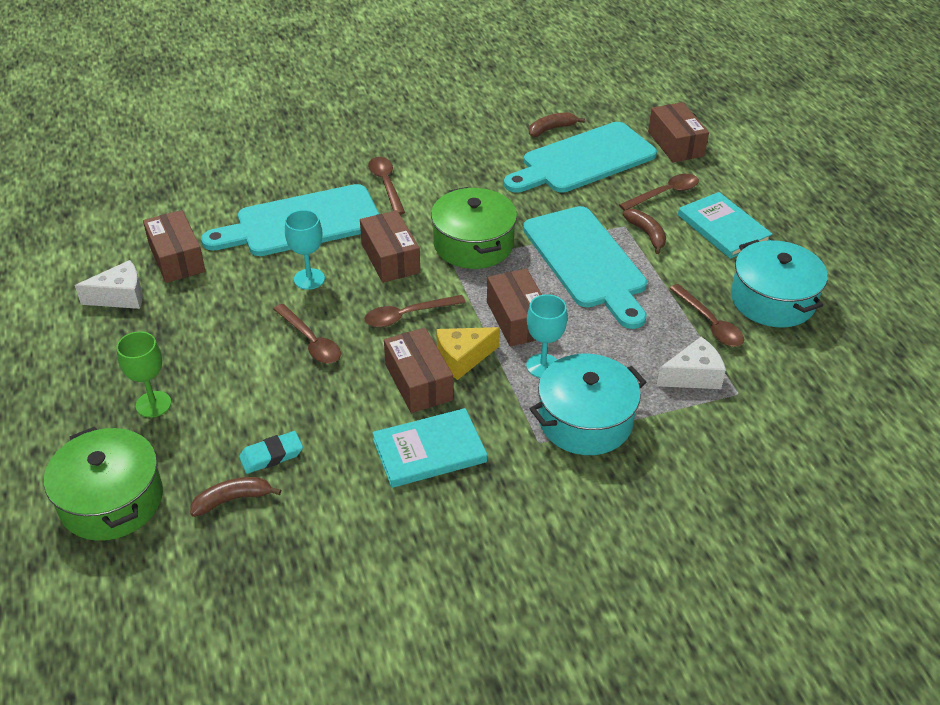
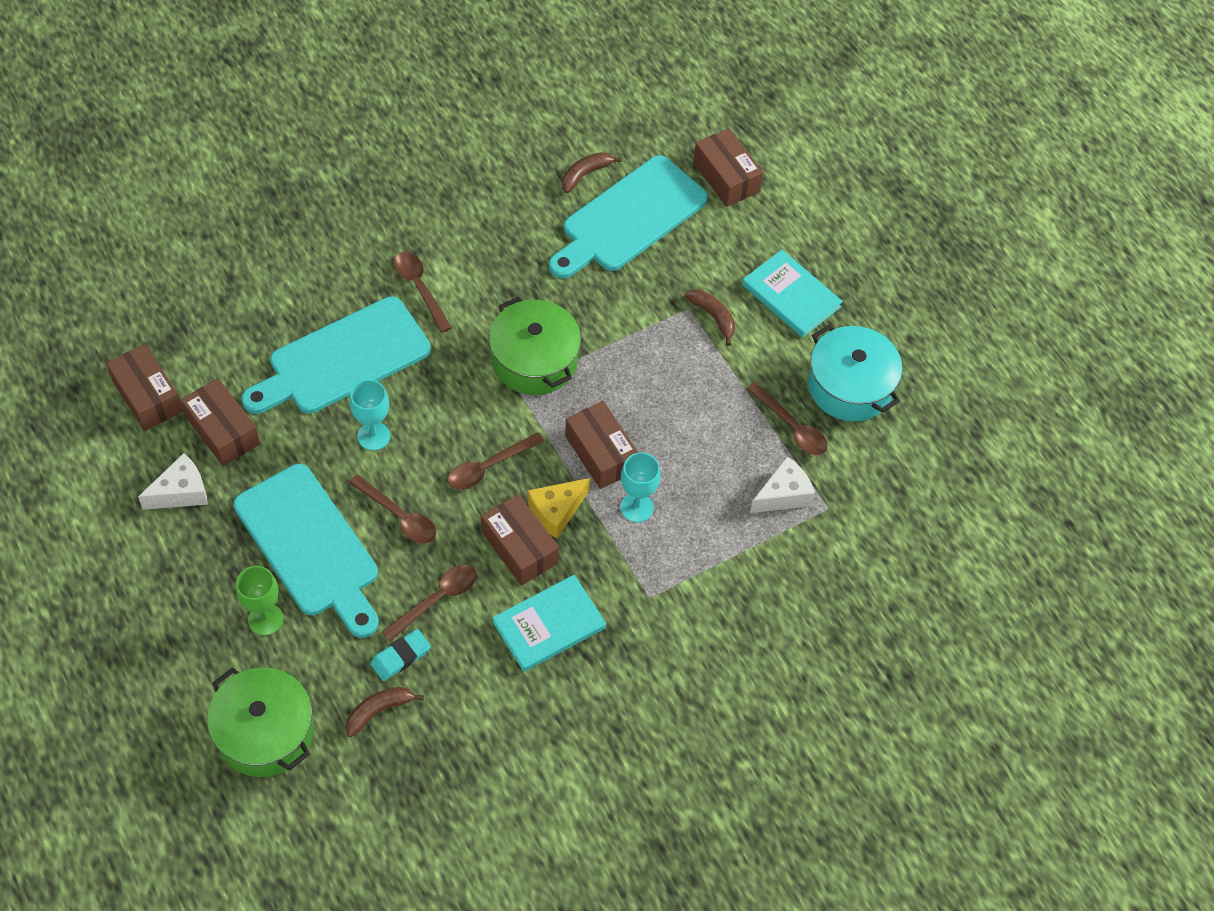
camera: 15 degrees left, 15 degrees up
brown box [360,210,420,283] -> brown box moved to [106,344,183,431]
turquoise cutting board [523,206,647,329] -> turquoise cutting board moved to [233,464,379,638]
turquoise pot [530,354,646,455] -> none
brown spoon [619,174,699,211] -> brown spoon moved to [382,564,477,642]

